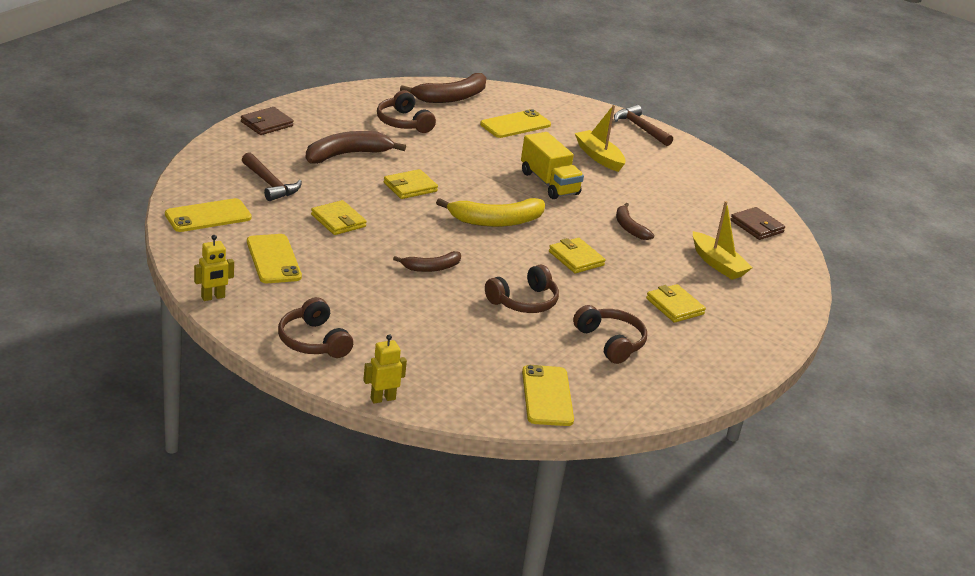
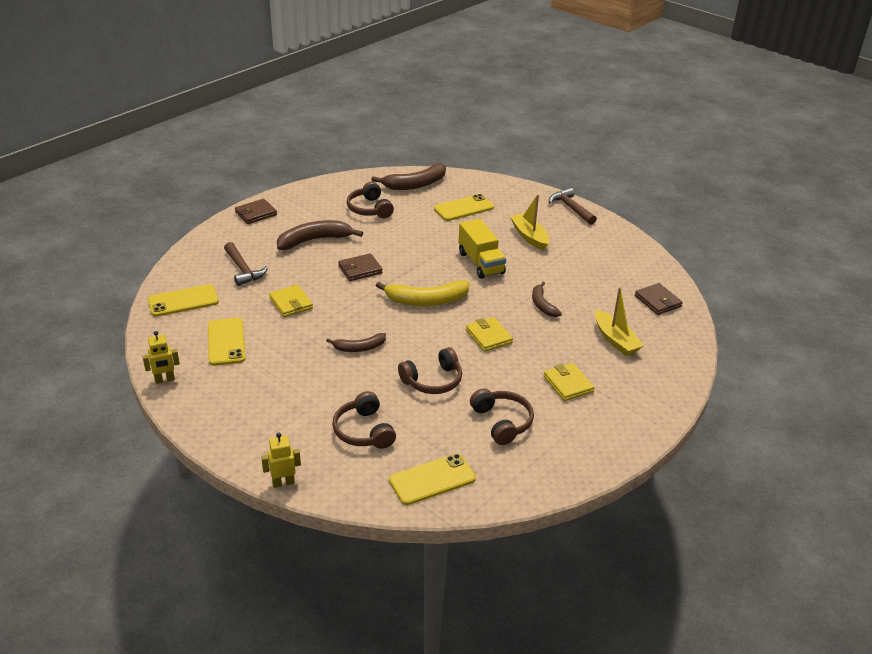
camera: 10 degrees right, 5 degrees up
brown headphones [278,297,353,358] -> brown headphones moved to [332,391,396,449]
yellow wallet [384,169,438,199] -> brown wallet [338,253,382,281]
yellow phone [522,365,574,426] -> yellow phone turned 60 degrees clockwise [389,453,476,505]

